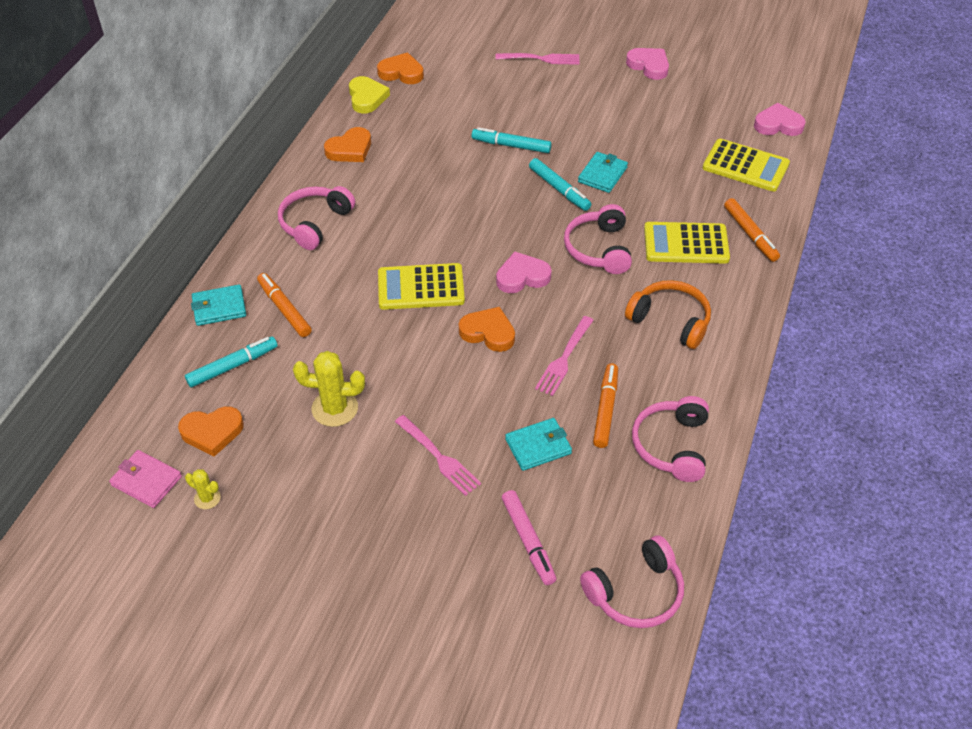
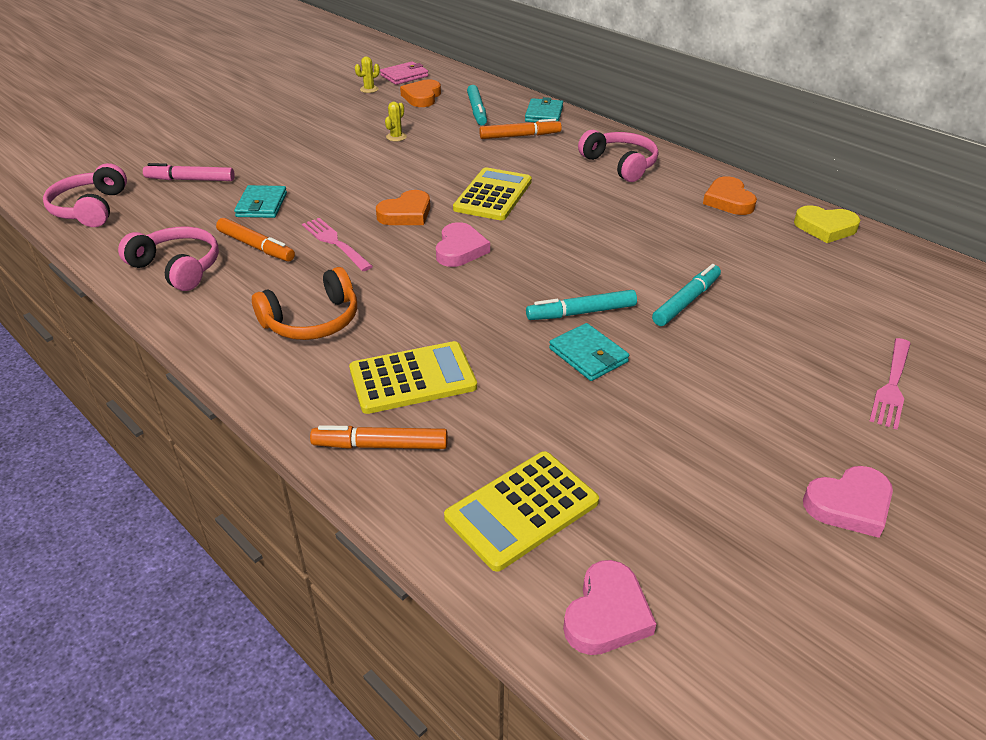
camera: 115 degrees right, 10 degrees down
yellow cactus [293,351,365,427] -> yellow cactus [385,102,407,142], size x0.53
orange heart [377,52,424,84] -> none
pink fork [395,415,481,496] -> none
pink headphones [564,204,632,274] -> none
yellow calculator [644,222,730,264] -> yellow calculator turned 45 degrees clockwise [349,341,477,414]

